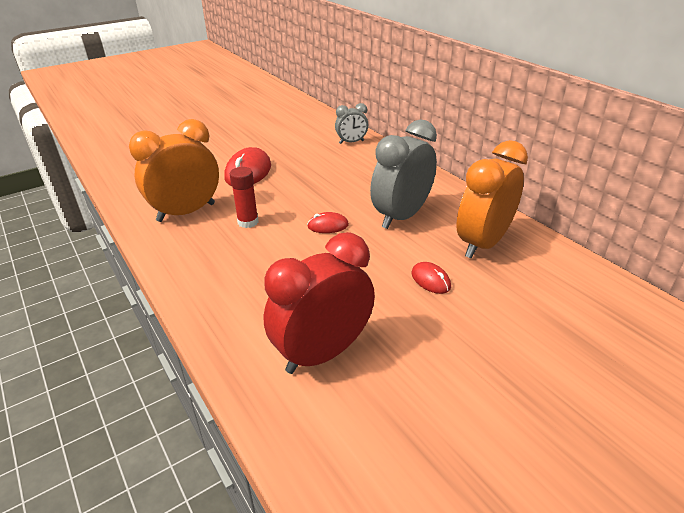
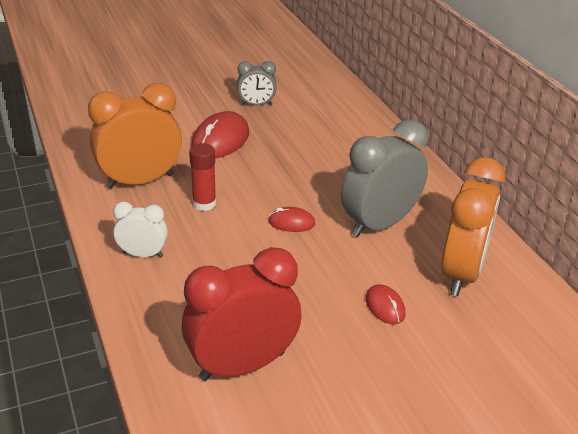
camera: 10 degrees right, 0 degrees up
grey clock [335,103,368,144] -> grey clock moved to [237,61,277,105]
orange clock [456,140,528,259] -> orange clock turned 150 degrees clockwise [441,157,505,296]
none -> white clock [113,202,168,258]

